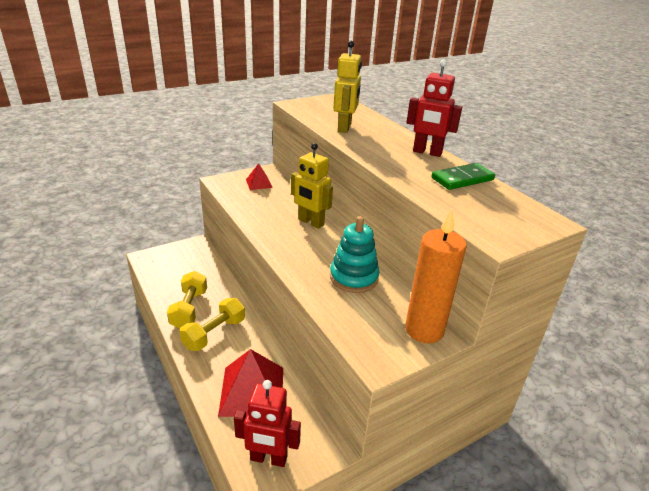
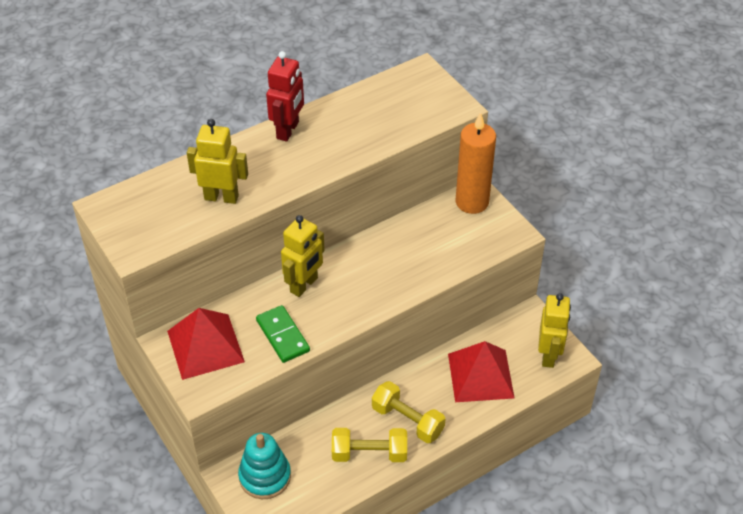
camera: 90 degrees left, 15 degrees up
red robot [234,380,301,467] -> yellow robot [538,293,571,368]
red pyramid [246,163,273,190] -> red pyramid [167,308,245,380], size x1.97
turquoise stacking toy [330,216,379,293] -> turquoise stacking toy moved to [238,433,291,499]
green domino [431,163,495,190] -> green domino moved to [256,305,310,363]

